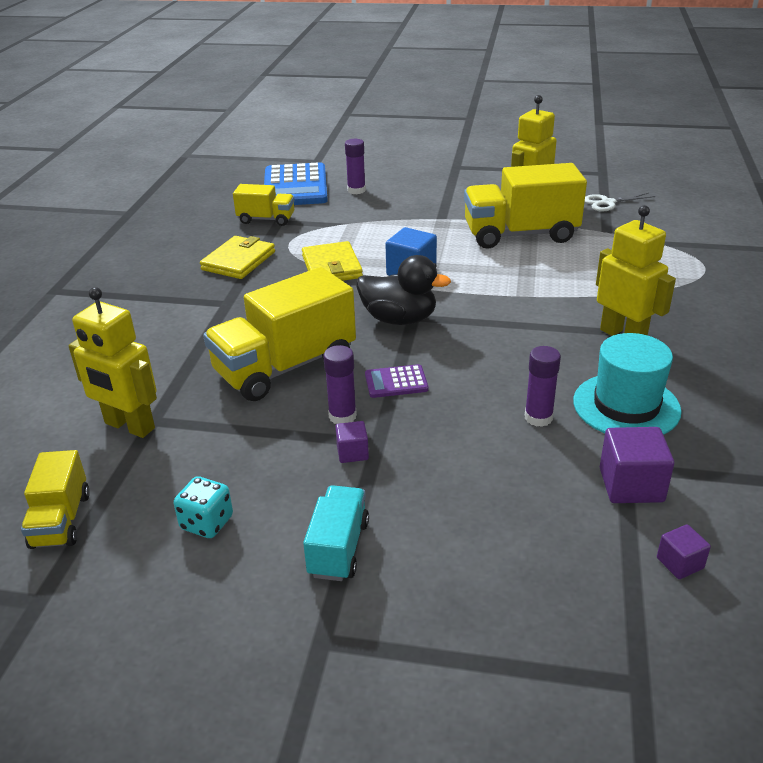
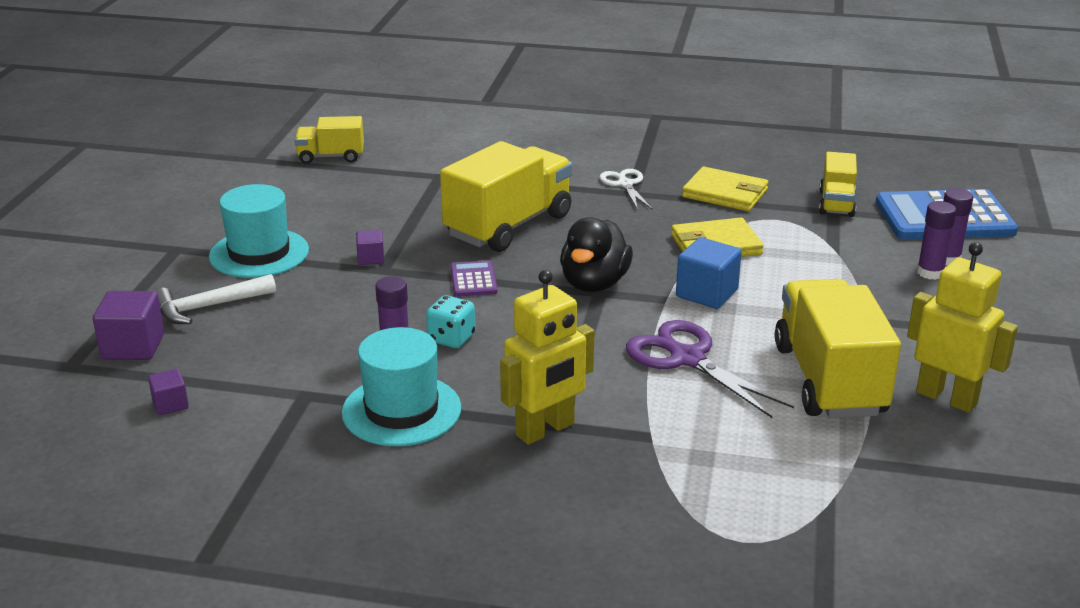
camera: 90 degrees right, 5 degrees down
yellow robot [68,287,157,438] -> none
turquoise dice [174,476,233,538] -> turquoise dice moved to [426,295,475,348]
yellow truck [203,267,356,401] -> yellow truck turned 75 degrees clockwise [440,141,572,252]
turquoise truck [303,485,369,581] -> turquoise hat [209,184,309,278]
purple glue stick [323,345,357,424] -> purple glue stick moved to [917,201,956,280]
white scissors [585,193,655,211] -> white scissors moved to [599,169,652,210]
purple cube [600,427,674,503] -> purple cube moved to [93,291,164,360]
none -> white hammer [155,274,276,324]
none -> purple scissors [626,320,794,418]

